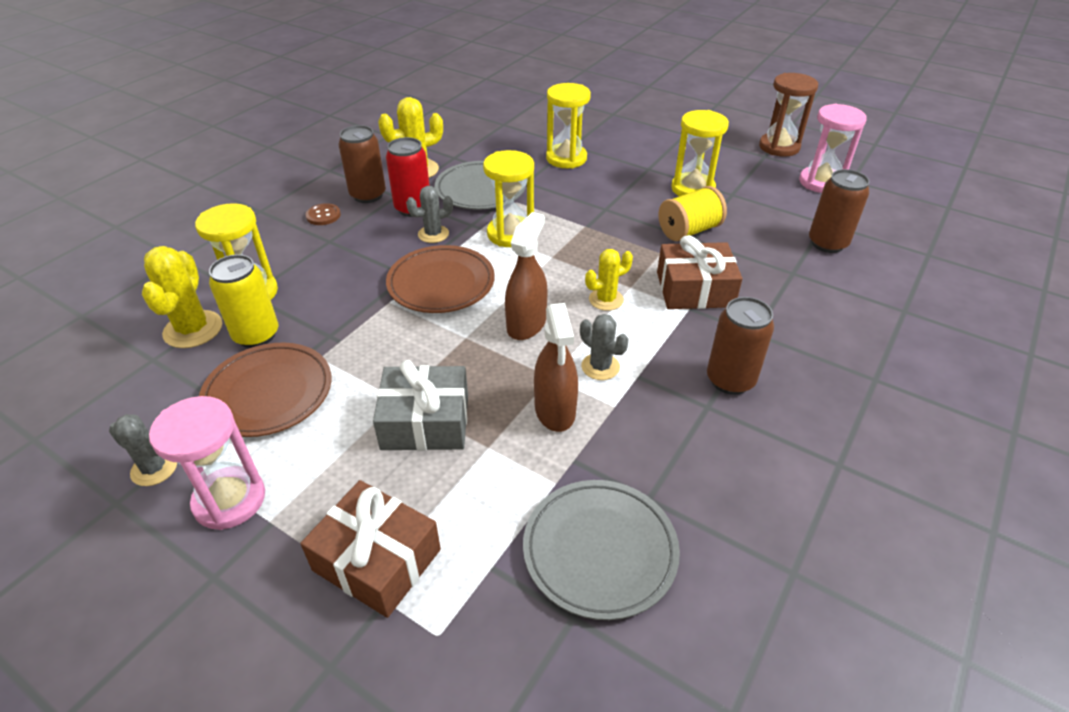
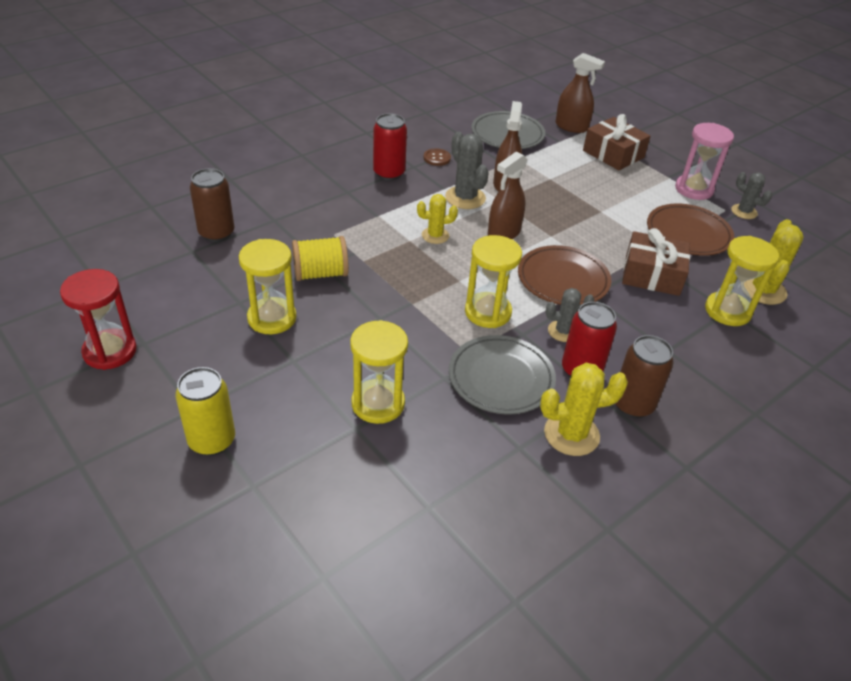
camera: 165 degrees left, 0 degrees up
yellow can [209,254,278,348] -> yellow can moved to [175,367,235,456]
brown button [306,203,341,225] -> brown button moved to [423,148,451,166]
grey gift [373,360,468,451] -> none
grey cactus [580,314,628,380] -> grey cactus [445,132,489,209], size x1.56
brown gift [657,235,743,309] -> brown gift moved to [622,228,690,296]
brown can [707,297,774,395] -> red can [373,113,407,181]
brown hourglass [759,73,818,157] -> red hourglass [60,269,137,370]
pink hourglass [799,104,867,193] -> none
none -> brown spray bottle [555,53,605,133]

